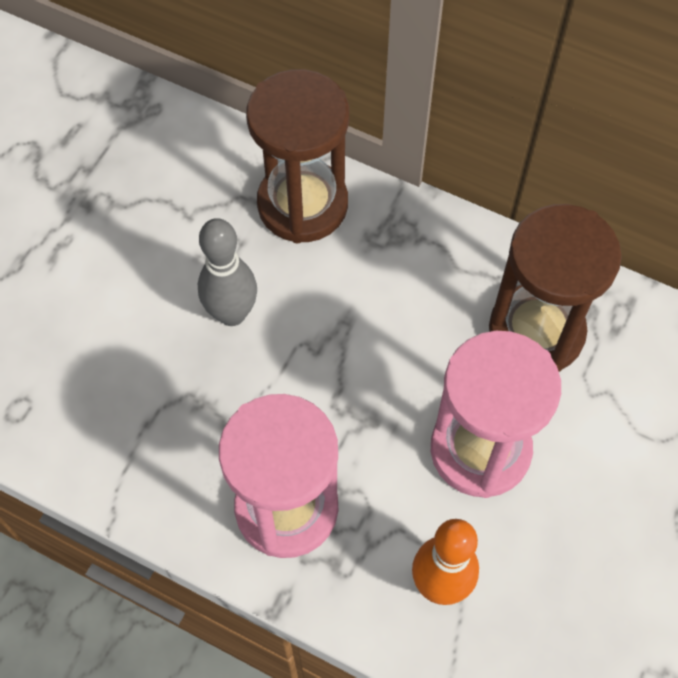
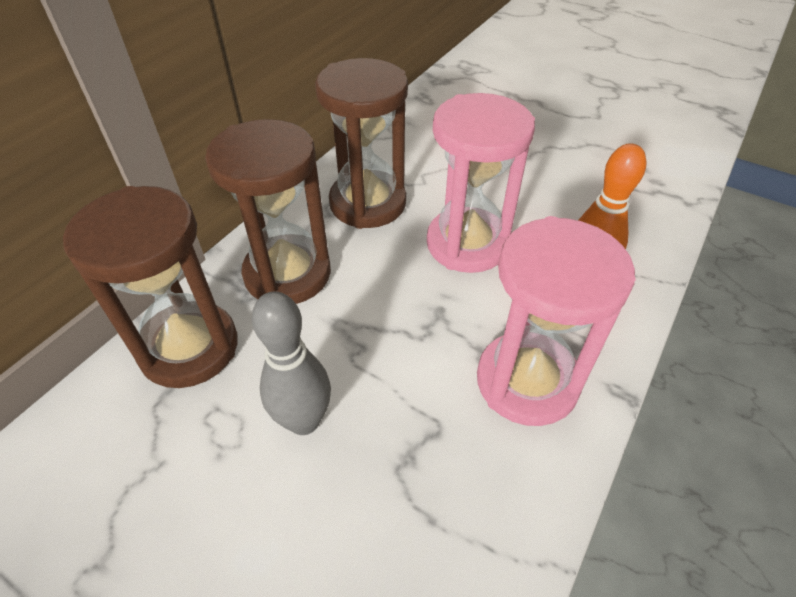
camera: 85 degrees left, 15 degrees down
none -> brown hourglass [205,119,331,304]

